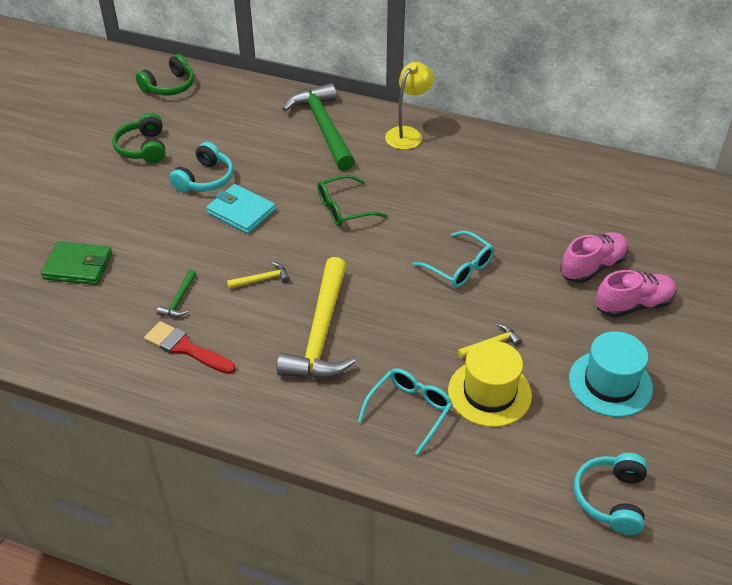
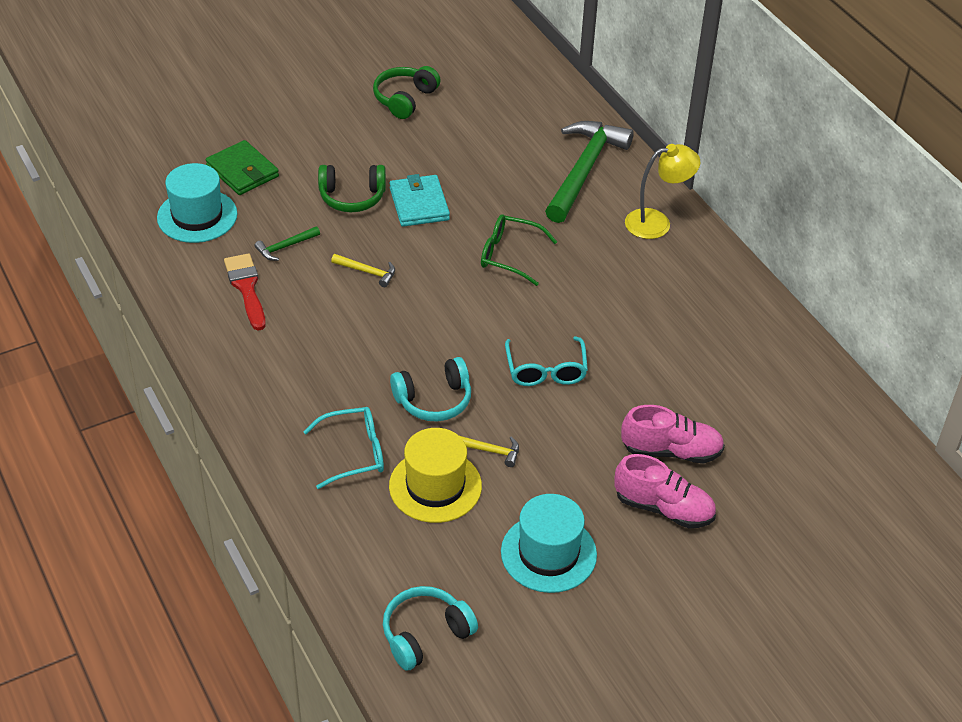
camera: 40 degrees right, 0 degrees up
green headphones [136,54,194,96] -> green headphones moved to [318,165,386,212]
turquoise headphones [169,142,233,192] -> turquoise headphones moved to [390,357,471,421]
yellow hammer [277,257,356,378] -> none
none -> turquoise hat [157,163,238,243]

